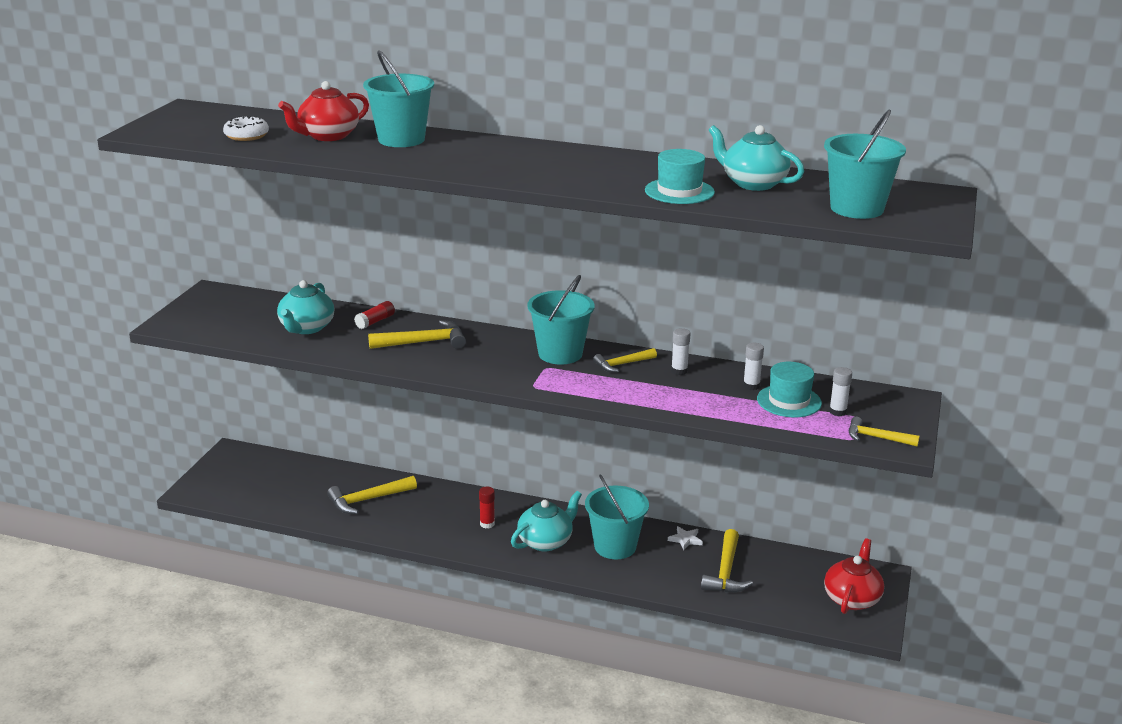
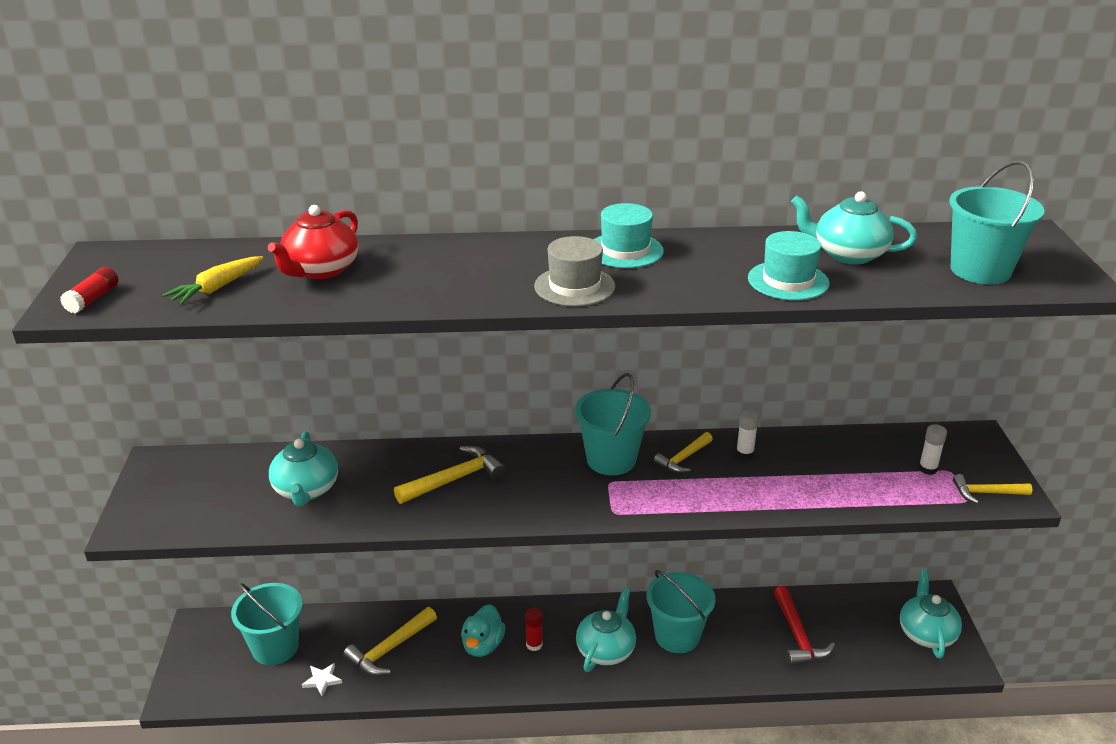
camera: 20 degrees left, 5 degrees up
white donut [223,116,269,141] -> yellow carrot [163,256,263,305]
red glue stick [354,301,395,329] -> red glue stick moved to [60,267,118,313]
turquoise bucket [363,50,434,147] -> turquoise bucket moved to [231,583,303,665]
white star [668,526,703,551] -> white star moved to [302,663,342,696]
yellow hammer [701,529,753,593] -> red hammer [774,586,835,666]
white glue stick [743,343,764,390] -> none
turquoise hat [757,362,822,417] -> turquoise hat moved to [594,203,664,268]
red teapot [824,538,884,614] -> turquoise teapot [900,569,962,659]
none -> turquoise duck [461,604,505,657]
none -> grey hat [534,236,615,307]

